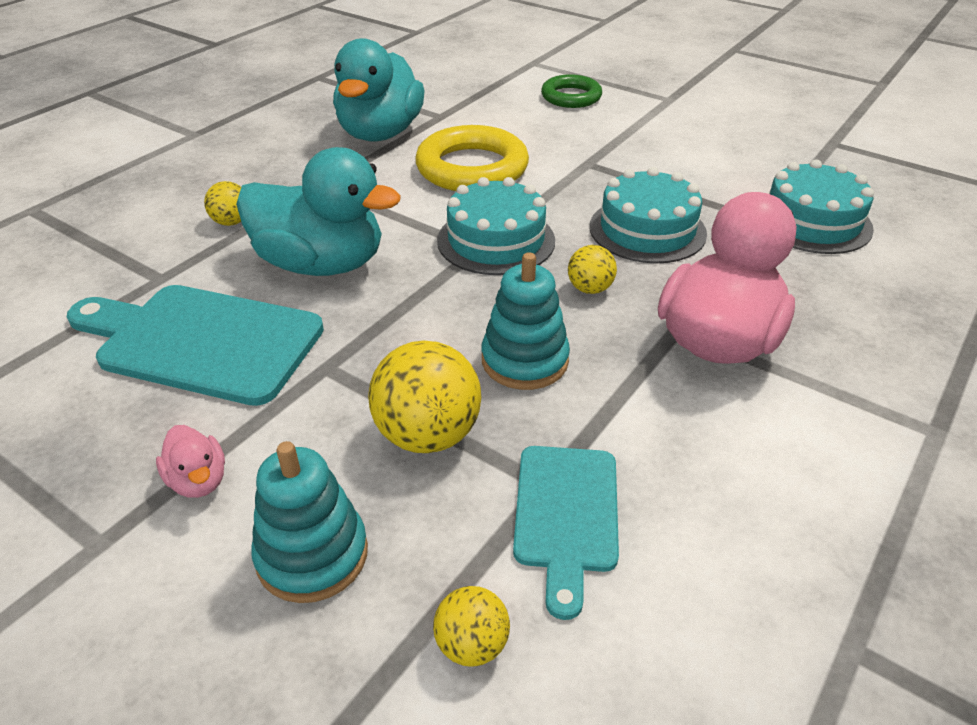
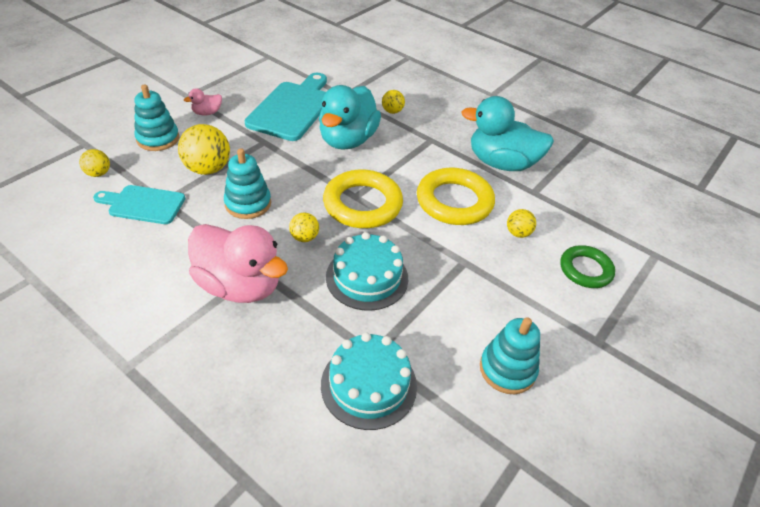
camera: 90 degrees right, 5 degrees up
turquoise cake [437,177,555,275] -> yellow ring [323,170,403,228]
none -> turquoise stacking toy [480,317,540,394]
none -> yellow ball [507,209,536,238]

